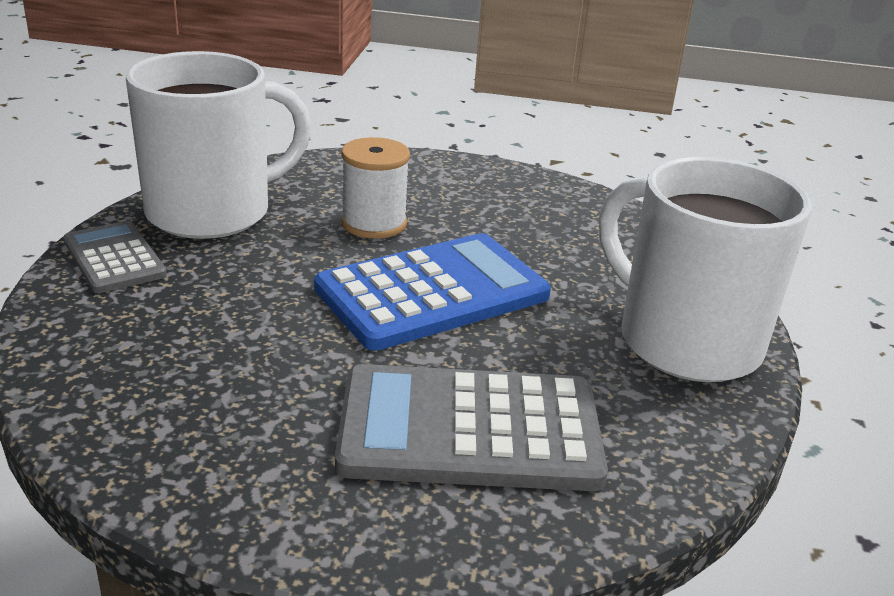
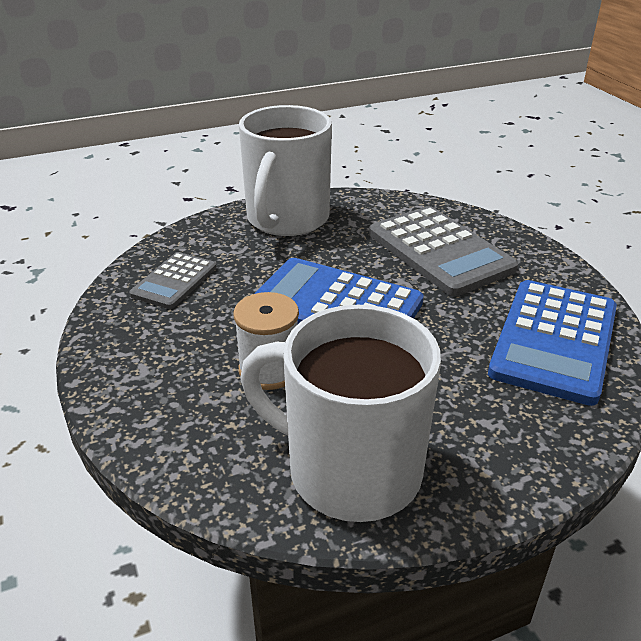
camera: 120 degrees left, 5 degrees up
grey calculator [63,221,167,293] -> grey calculator moved to [129,252,217,309]
none -> blue calculator [488,280,617,406]

